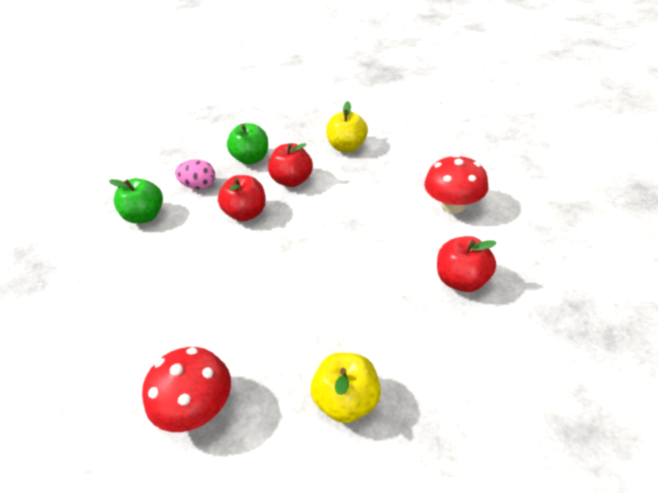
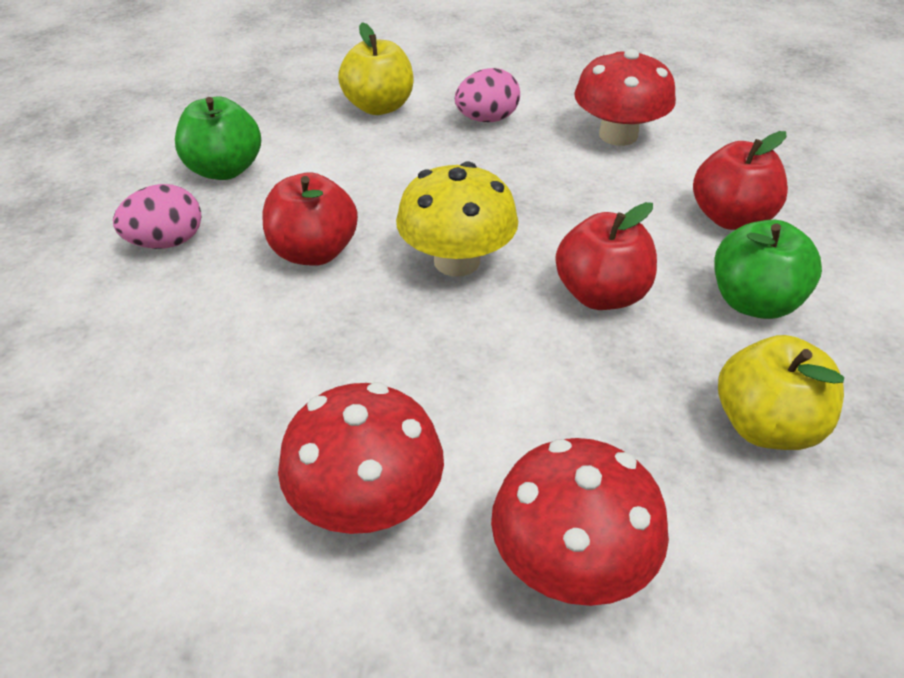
camera: 40 degrees left, 0 degrees up
green apple [109,178,163,224] -> green apple moved to [715,220,822,319]
red apple [268,143,313,187] -> red apple moved to [555,202,657,310]
none -> red mushroom [278,383,444,534]
none -> yellow mushroom [396,162,518,277]
none -> pink egg [455,68,520,122]

